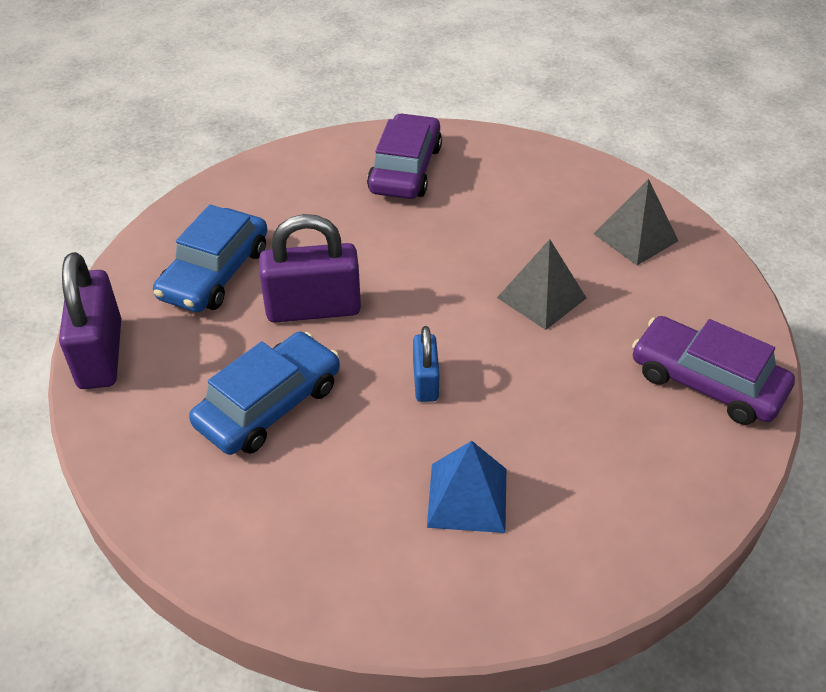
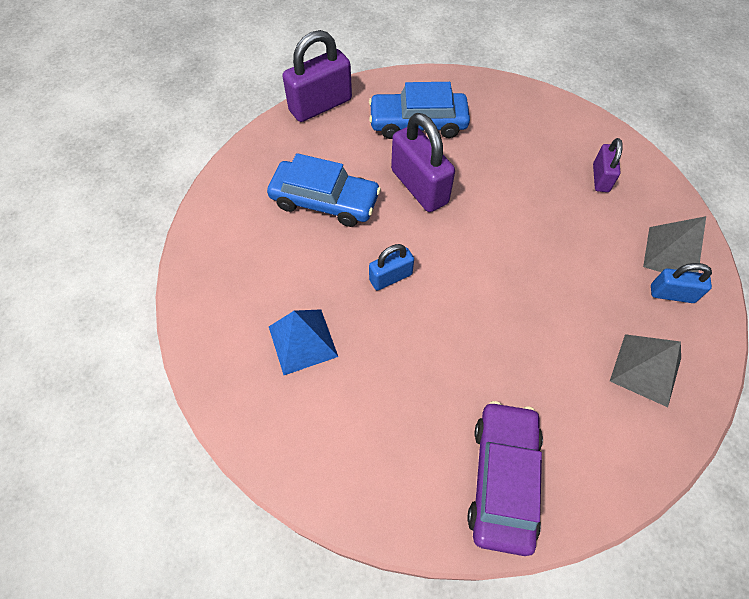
camera: 65 degrees right, 15 degrees up
purple car [367,113,442,199] -> purple padlock [593,138,623,192]
grey pyramid [497,239,586,330] -> grey pyramid moved to [643,216,706,273]
none -> blue padlock [651,263,712,303]

